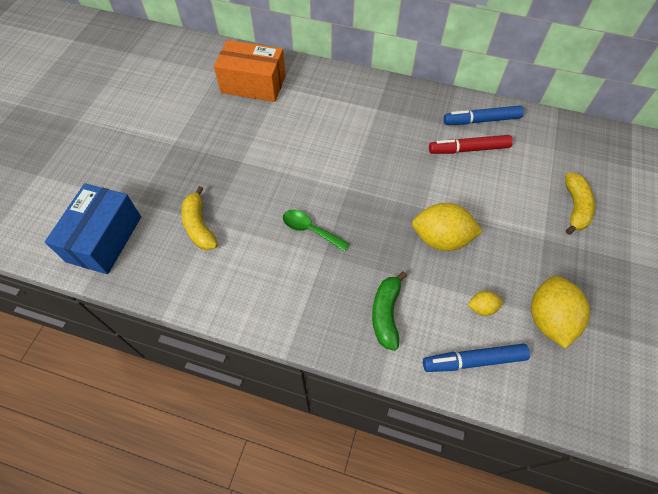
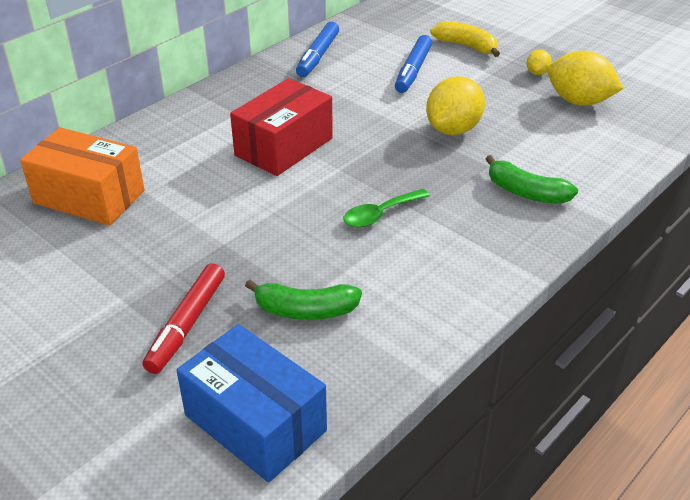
camera: 65 degrees left, 20 degrees down
yellow banana [181,186,218,251] -> green banana [245,279,362,320]
orange box [214,40,286,102] -> orange box turned 75 degrees clockwise [20,127,145,226]
blue marker [423,344,530,372] -> blue marker moved to [395,35,432,93]
red marker [429,135,513,154] -> red marker moved to [143,263,225,374]
yellow lemon [468,291,503,316] -> yellow lemon moved to [527,49,552,75]
none -> red box [230,78,333,176]

